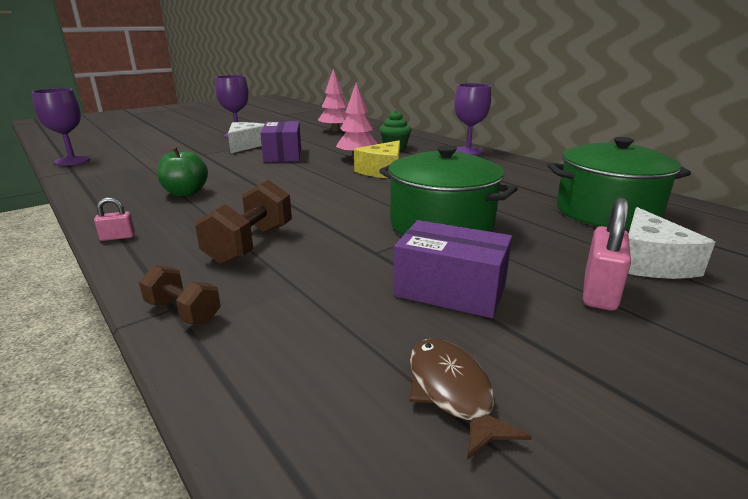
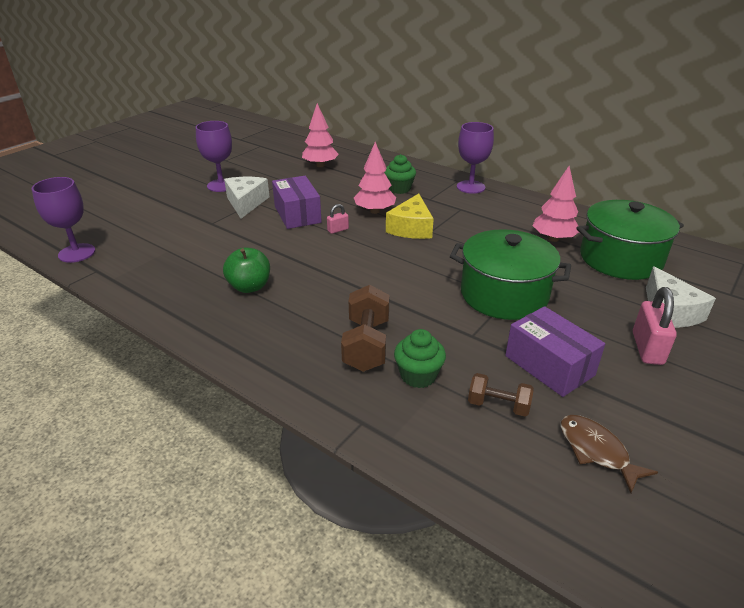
camera: 15 degrees left, 10 degrees up
pink padlock [94,197,135,241] -> pink padlock moved to [327,204,349,234]
brown dumbbell [139,265,221,324] -> brown dumbbell moved to [468,373,534,416]
purple box [393,220,512,318] -> purple box turned 45 degrees clockwise [505,306,605,397]
none -> green cupcake [394,329,446,388]
none -> pink tree [532,166,579,242]

